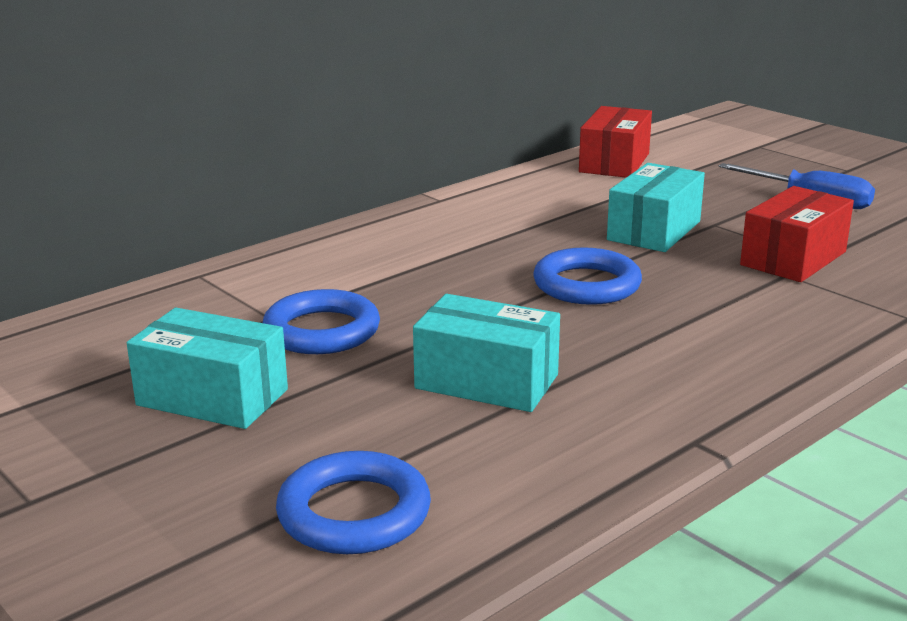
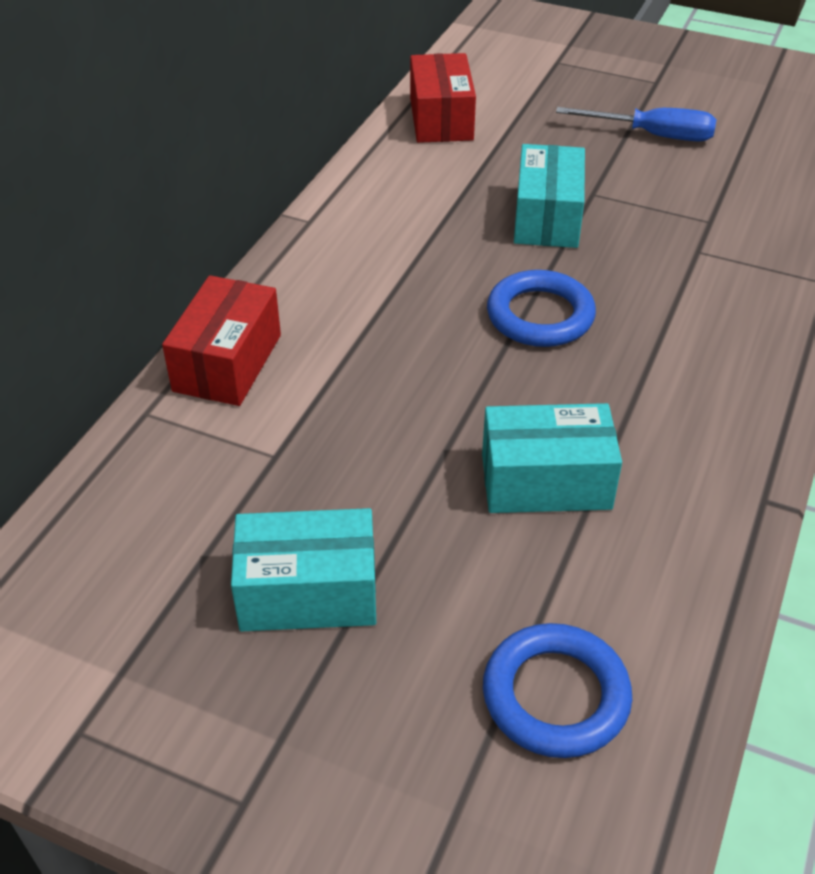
camera: 25 degrees left, 20 degrees up
blue ring [263,289,380,354] -> none
red box [740,186,854,282] -> red box moved to [162,275,281,406]

